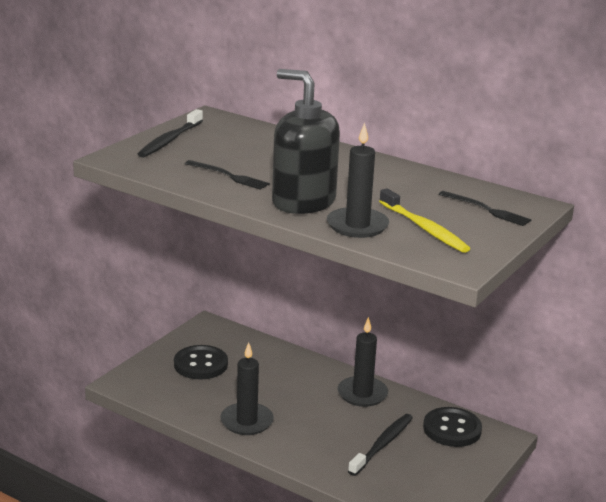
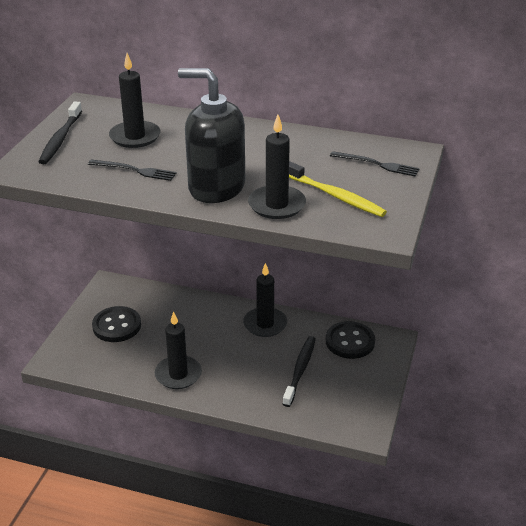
camera: 15 degrees left, 10 degrees up
none -> black candle [109,53,160,148]

